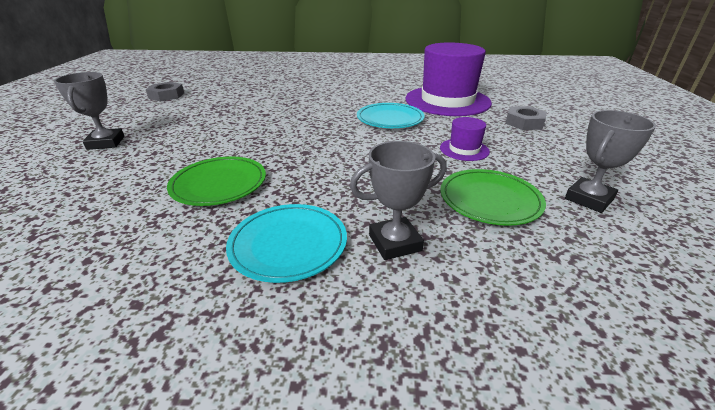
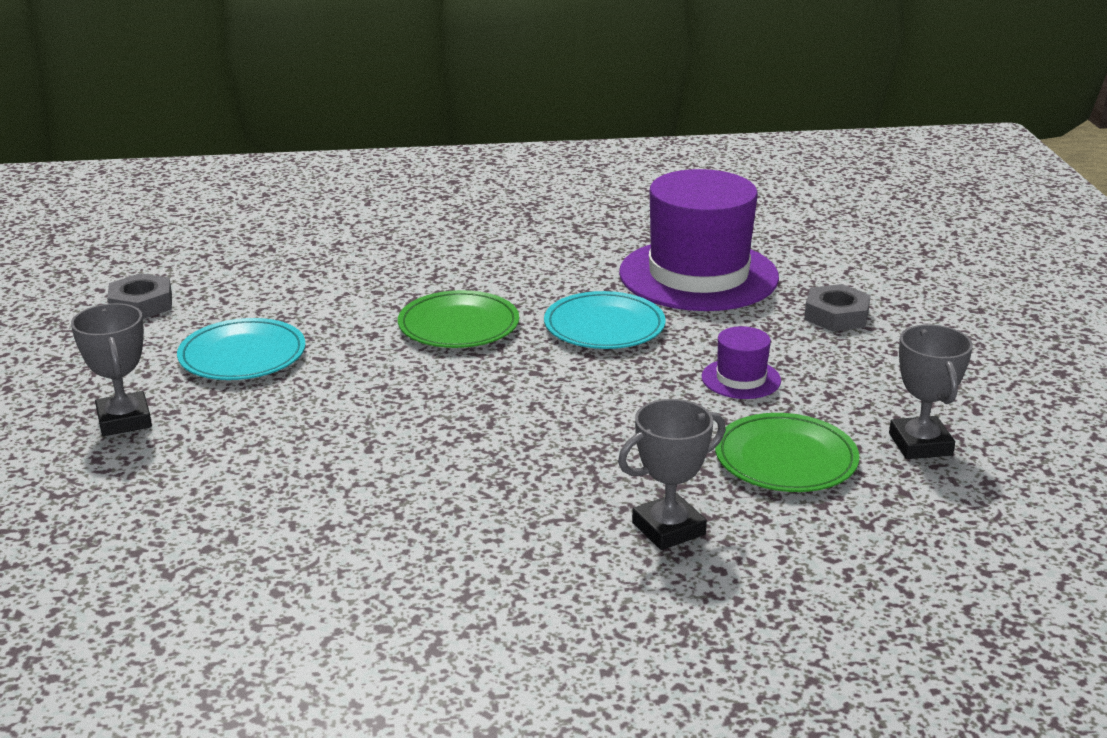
camera: 10 degrees left, 5 degrees down
green plate [167,156,266,206] -> green plate moved to [398,290,519,348]
turquoise plate [226,204,347,283] -> turquoise plate moved to [177,318,306,380]
grey trophy [565,110,656,213] -> grey trophy turned 45 degrees counterclockwise [889,324,973,459]

